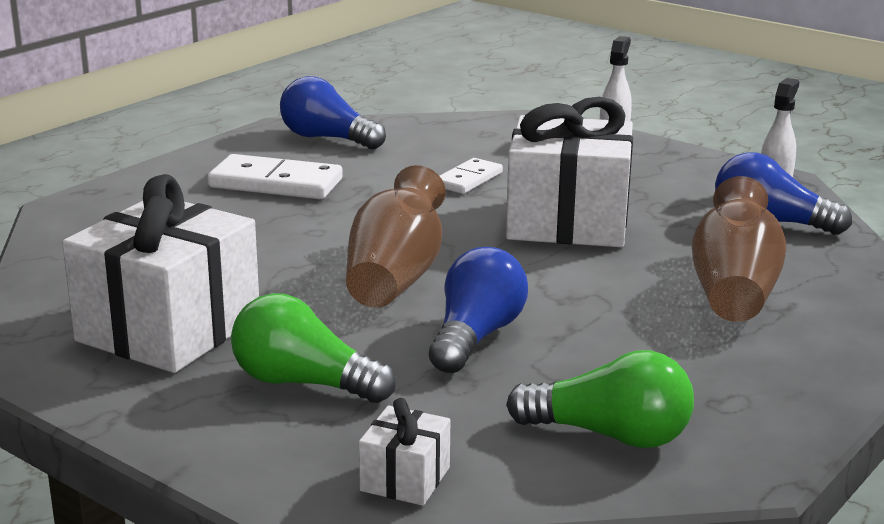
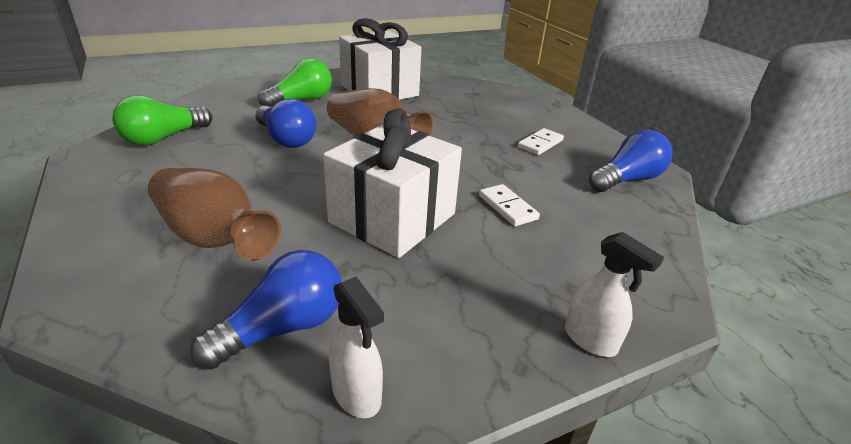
camera: 115 degrees right, 10 degrees up
white domino [208,154,343,199] -> white domino [518,128,564,155], size x0.61
white gift [359,398,450,506] -> none

